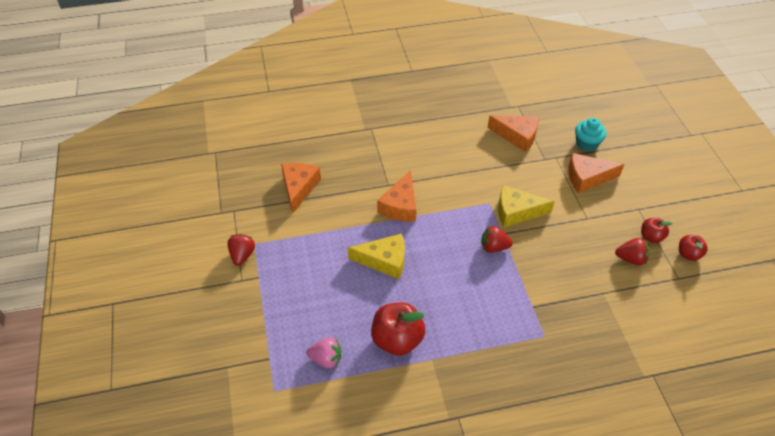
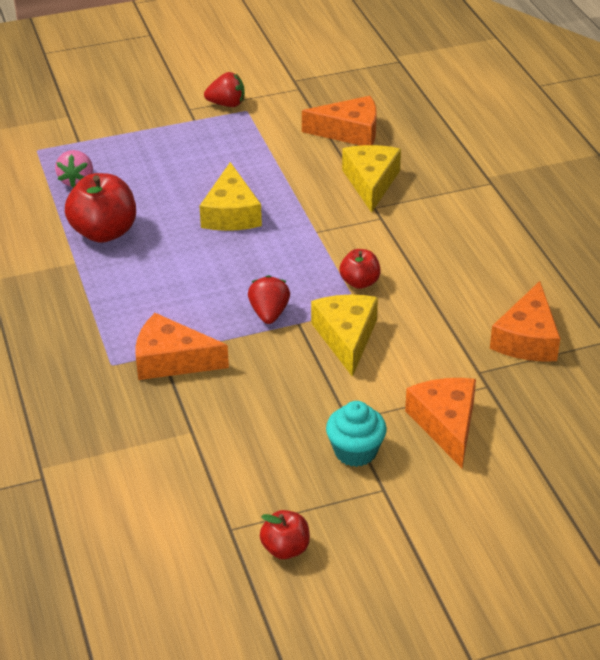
camera: 85 degrees right, 10 degrees down
orange cheese [377,170,416,222] -> orange cheese moved to [135,313,229,380]
turquoise cupcake [575,118,606,151] -> turquoise cupcake moved to [326,401,387,467]
red strawberry [615,238,650,265] -> none
red apple [641,218,672,243] -> red apple moved to [340,249,381,289]
none -> yellow cheese [342,145,401,213]

